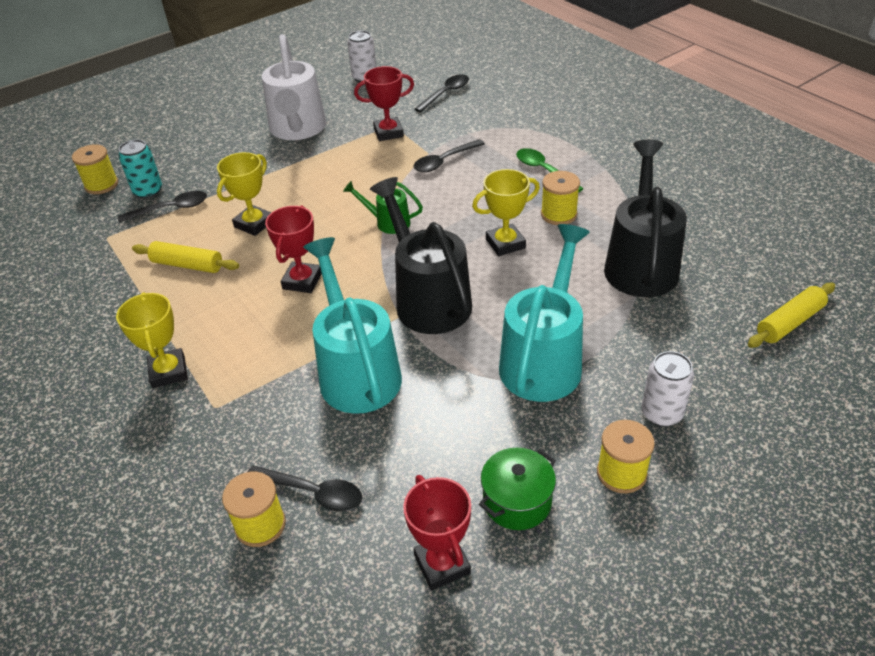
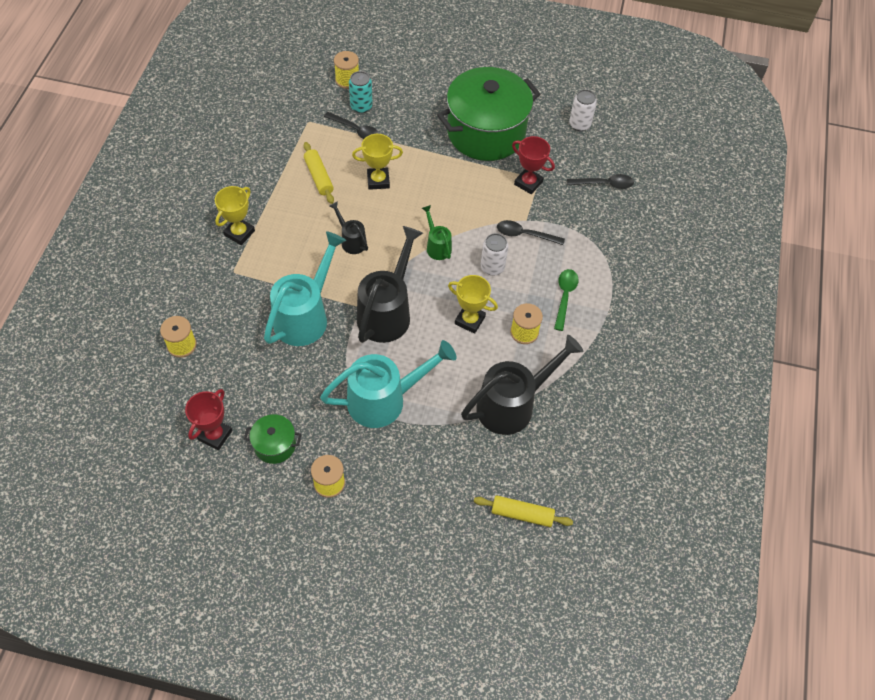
camera: 45 degrees right, 15 degrees up
black spoon [248,466,362,512] -> none
white watering can [262,34,327,140] -> green pot [437,67,541,161]
red trophy [265,205,322,293] -> black watering can [329,202,368,254]
white can [641,351,694,427] -> white can moved to [481,233,508,276]

